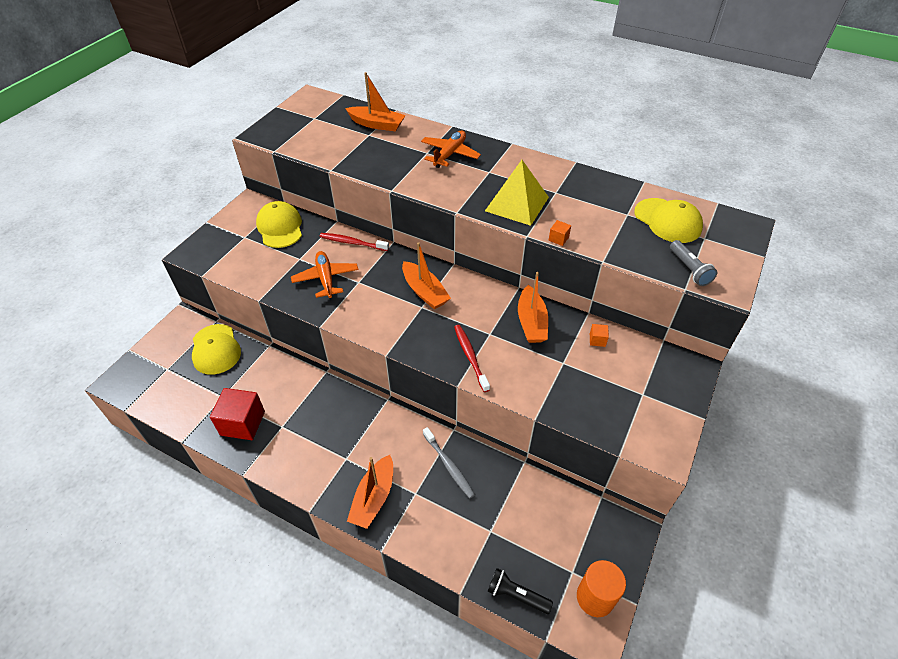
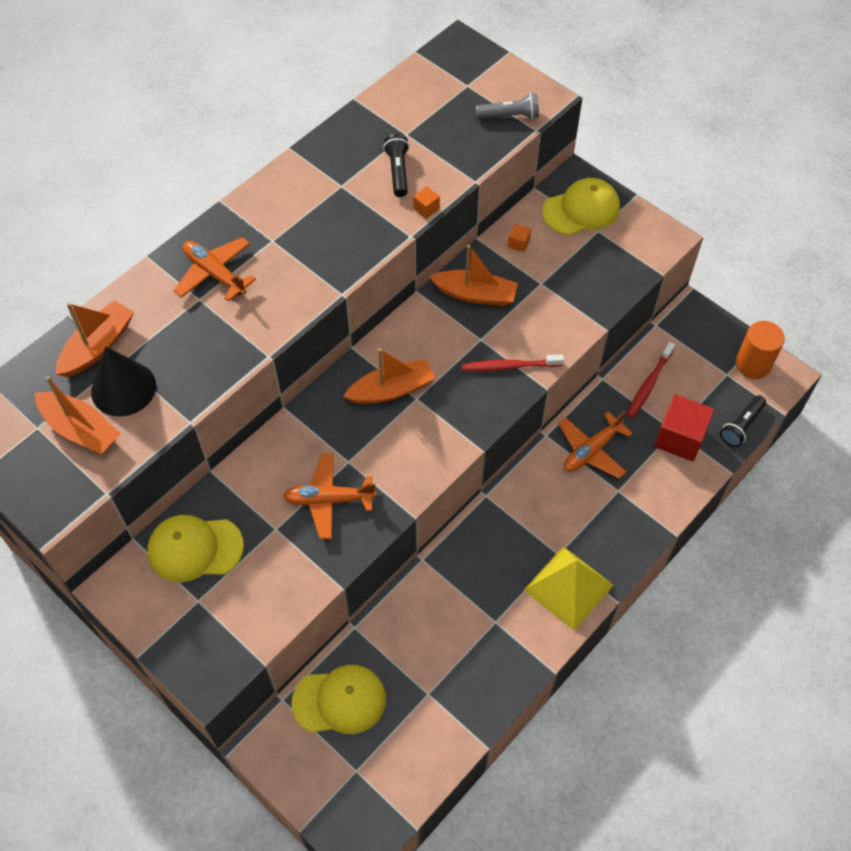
camera: 75 degrees left, 10 degrees up
red cube [210,388,265,440] -> red cube moved to [654,394,714,461]
red toothbrush [320,233,389,251] -> red toothbrush moved to [627,342,675,418]
orange boat [347,455,393,529] -> orange boat moved to [35,376,120,454]
grey toothbrush [423,427,475,498] -> orange plane [558,411,633,479]
yellow pyramid [485,160,549,226] -> yellow pyramid moved to [524,546,614,631]
yellow cap [634,198,703,243] -> yellow cap moved to [542,178,620,235]
none -> black cone [91,346,156,416]
none -> black flashlight [383,134,409,197]

